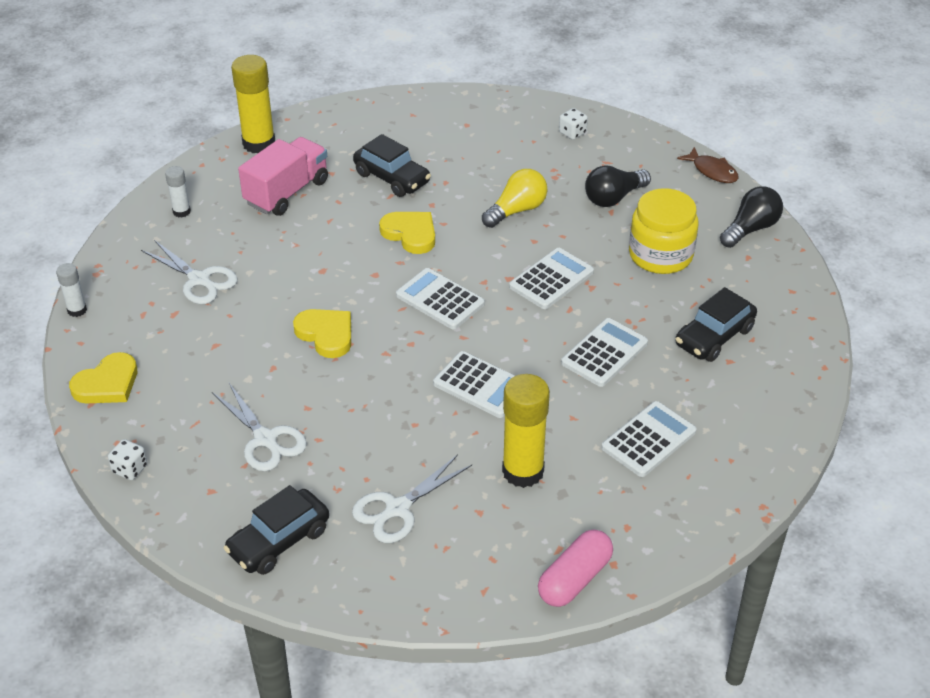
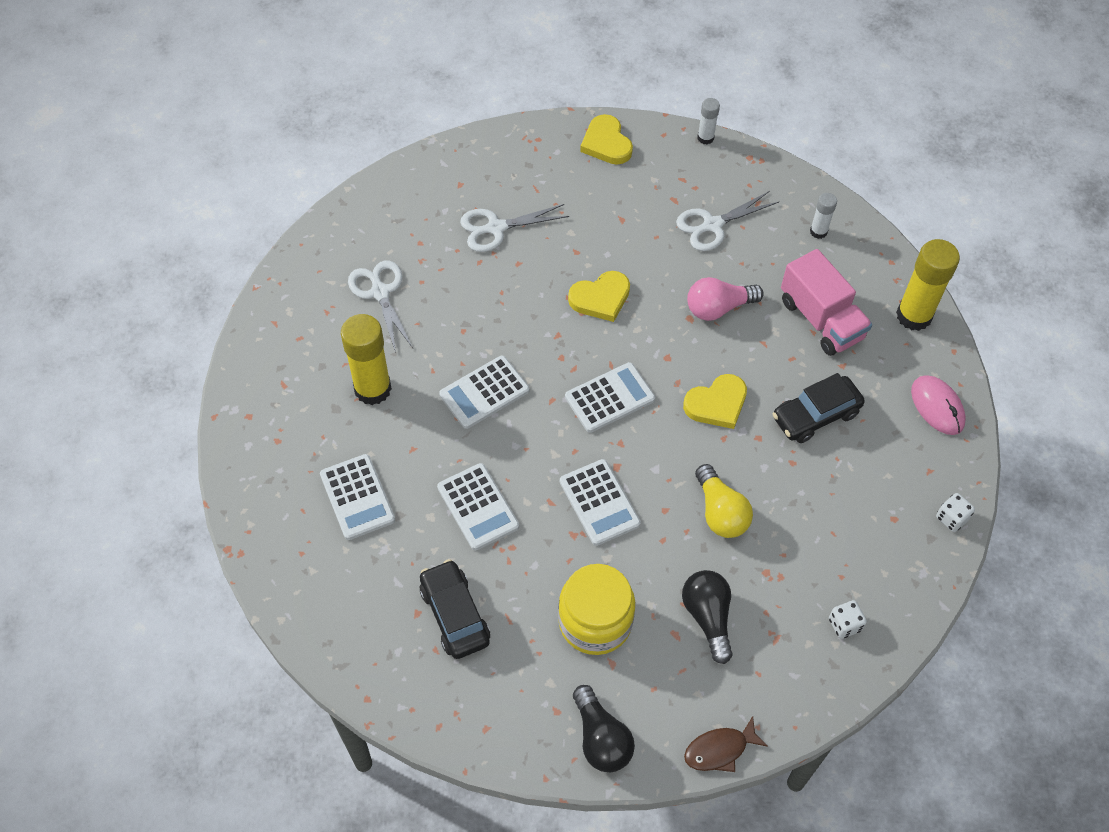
camera: 110 degrees right, 15 degrees up
white dice [108,439,147,480] -> white dice moved to [936,493,975,532]
black car [224,485,329,575] -> none
pink capsule [538,530,613,607] -> none
none -> pink light bulb [687,277,764,321]
none -> pink mouse [911,375,966,435]

